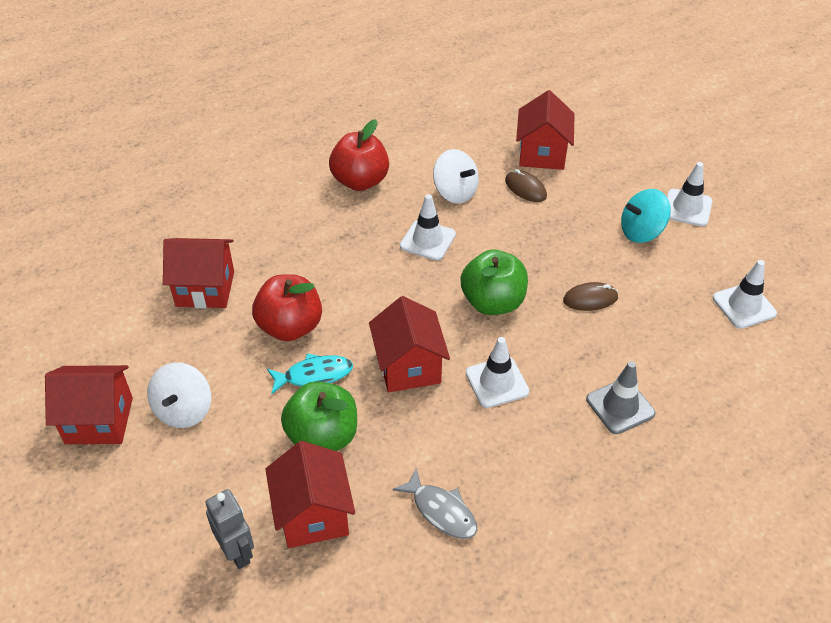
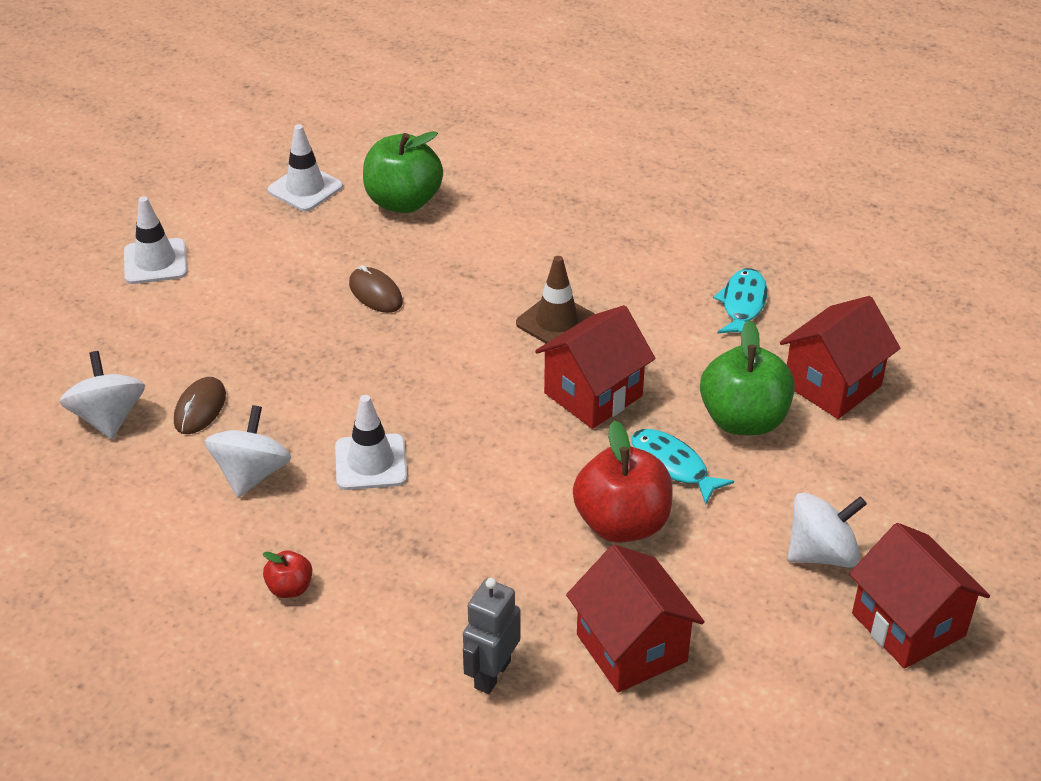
camera: 120 degrees left, 5 degrees down
grey robot [205,489,254,569] -> grey robot moved to [463,578,520,694]
red apple [329,119,389,191] -> red apple [263,550,312,598], size x0.47
grey fish [392,468,477,539] -> turquoise fish [713,268,767,333]
green apple [460,250,528,315] -> green apple moved to [363,131,443,213]
white traffic cone [466,337,529,408] -> brown traffic cone [516,256,595,343]
red house [516,90,575,170] -> white spinning top [60,351,145,439]
grey traffic cone [586,361,656,434] -> none
turquoise spinning top [621,189,671,243] -> none

